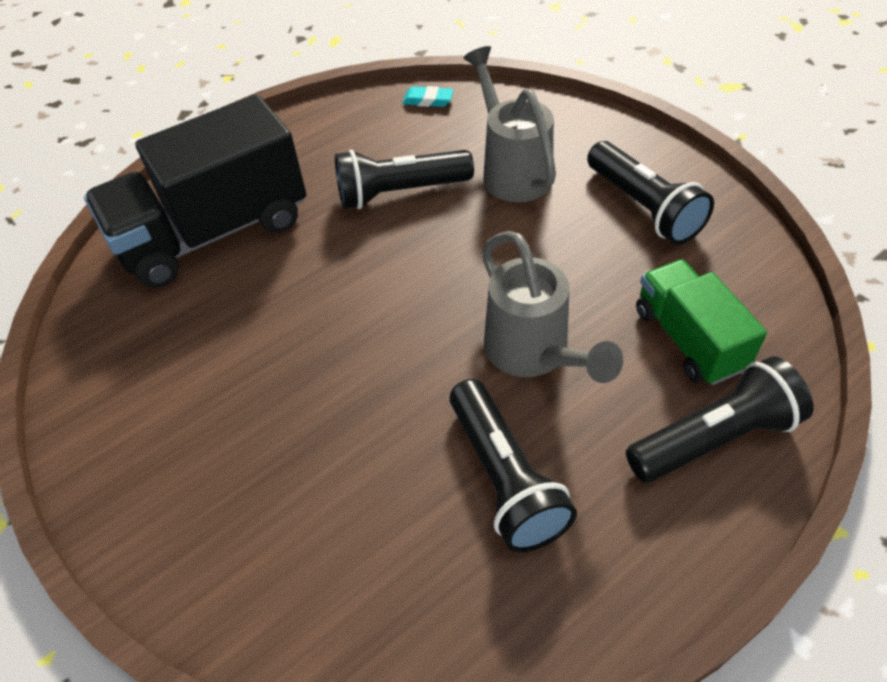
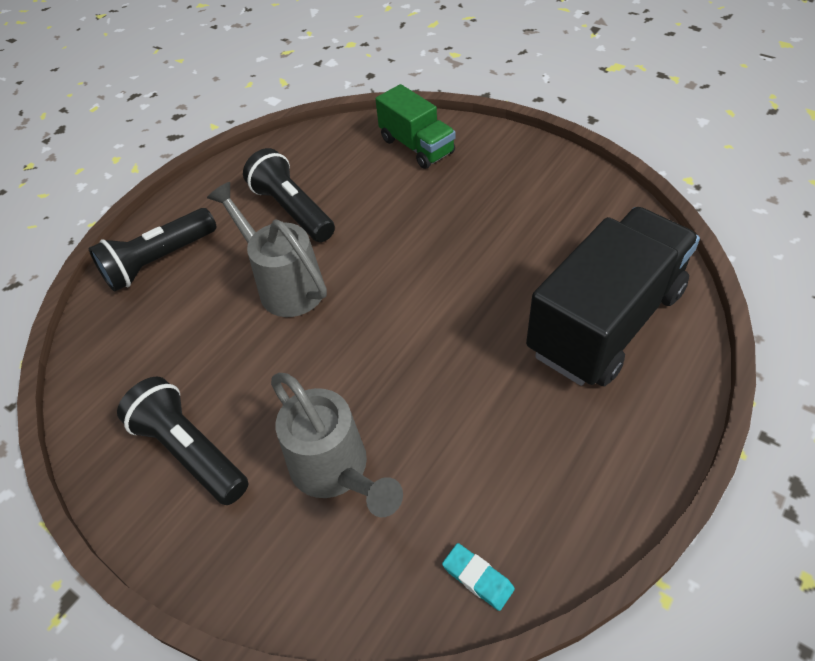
camera: 165 degrees right, 0 degrees up
black flashlight [335,149,474,209] -> none
turquoise eraser [402,86,453,107] -> turquoise eraser turned 45 degrees clockwise [442,543,515,611]
green truck [636,260,767,385] -> green truck moved to [375,84,456,169]

